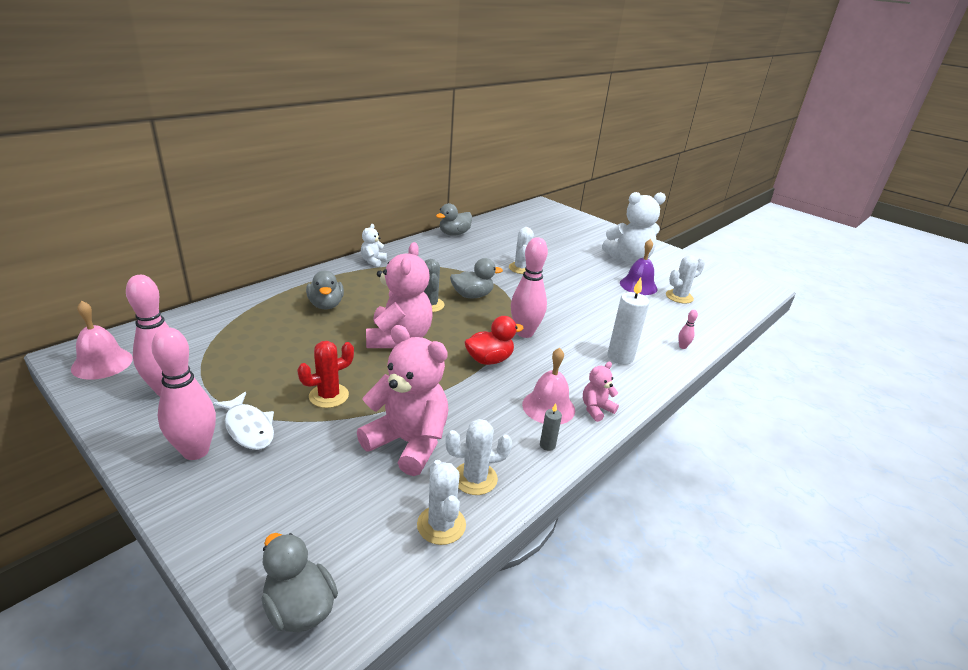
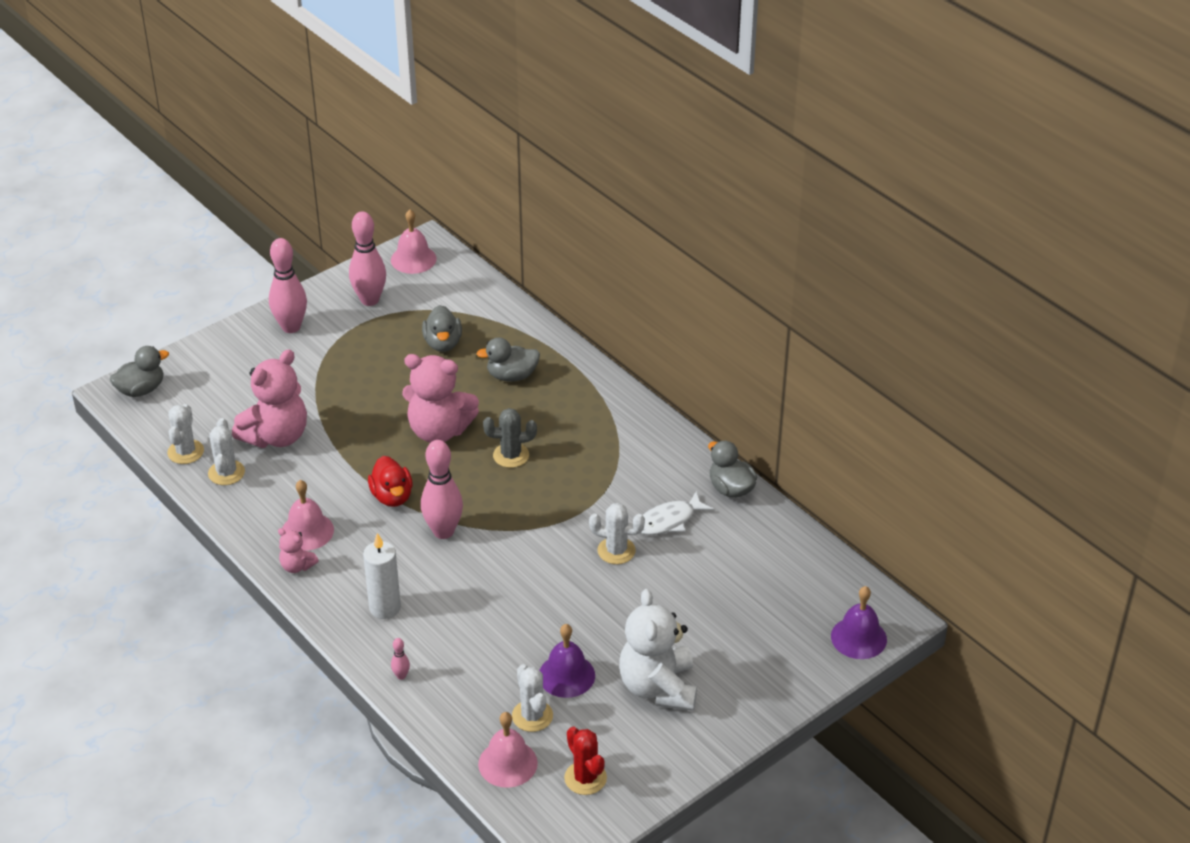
camera: 100 degrees right, 10 degrees up
white fish [213,392,274,450] -> white fish moved to [641,491,714,535]
red cactus [297,341,354,408] -> red cactus moved to [564,727,607,795]
white teddy bear [361,224,387,267] -> none
white cactus [417,460,466,545] -> white cactus turned 75 degrees counterclockwise [167,404,204,464]
grey duck [450,258,503,298] -> grey duck moved to [422,305,462,352]
grey candle [540,403,562,451] -> none
pink teddy bear [583,362,619,422] -> pink teddy bear turned 150 degrees clockwise [278,528,319,573]
none -> pink bell [478,712,538,788]
none -> purple bell [831,586,887,659]

